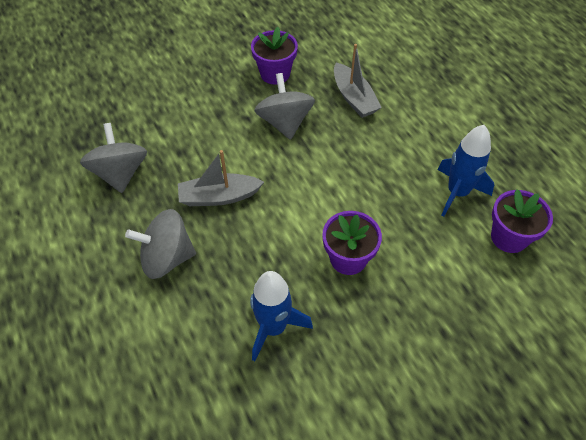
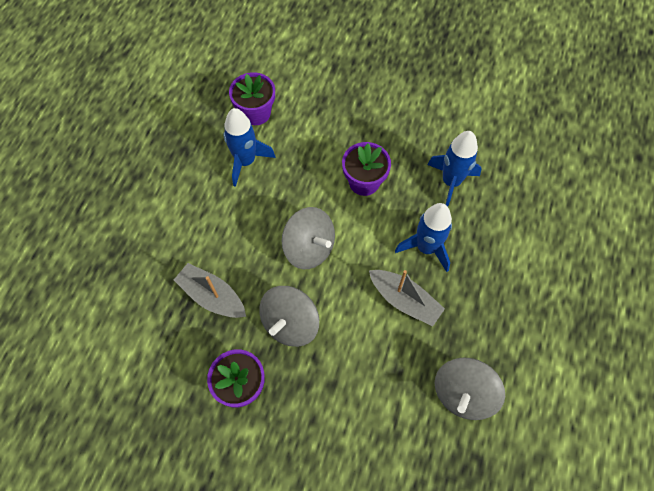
camera: 135 degrees left, 10 degrees up
grey spinning top [125,209,196,279] -> grey spinning top moved to [282,207,335,269]
grey boat [334,44,382,118] -> grey boat turned 75 degrees counterclockwise [174,263,246,318]
none -> blue rocket [395,203,452,272]

